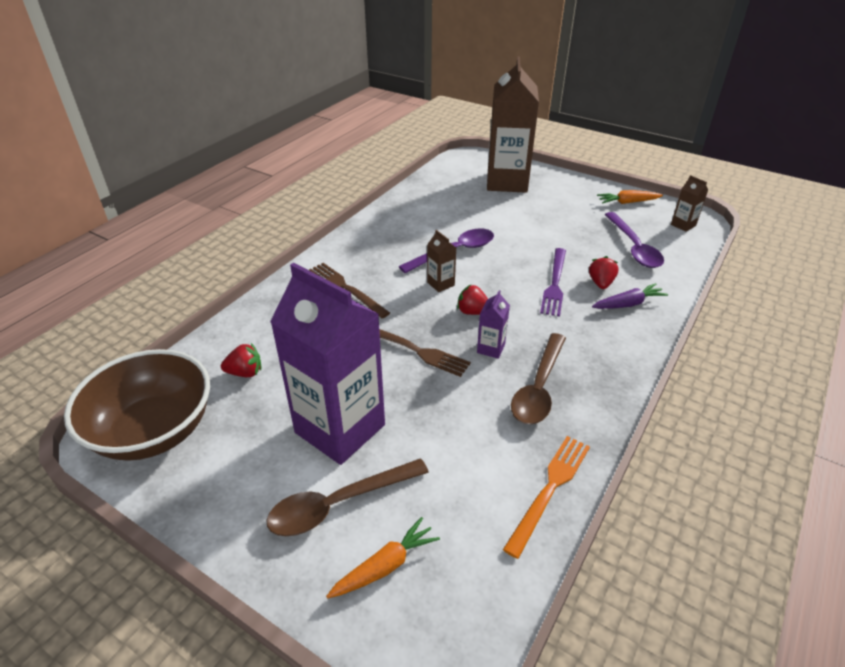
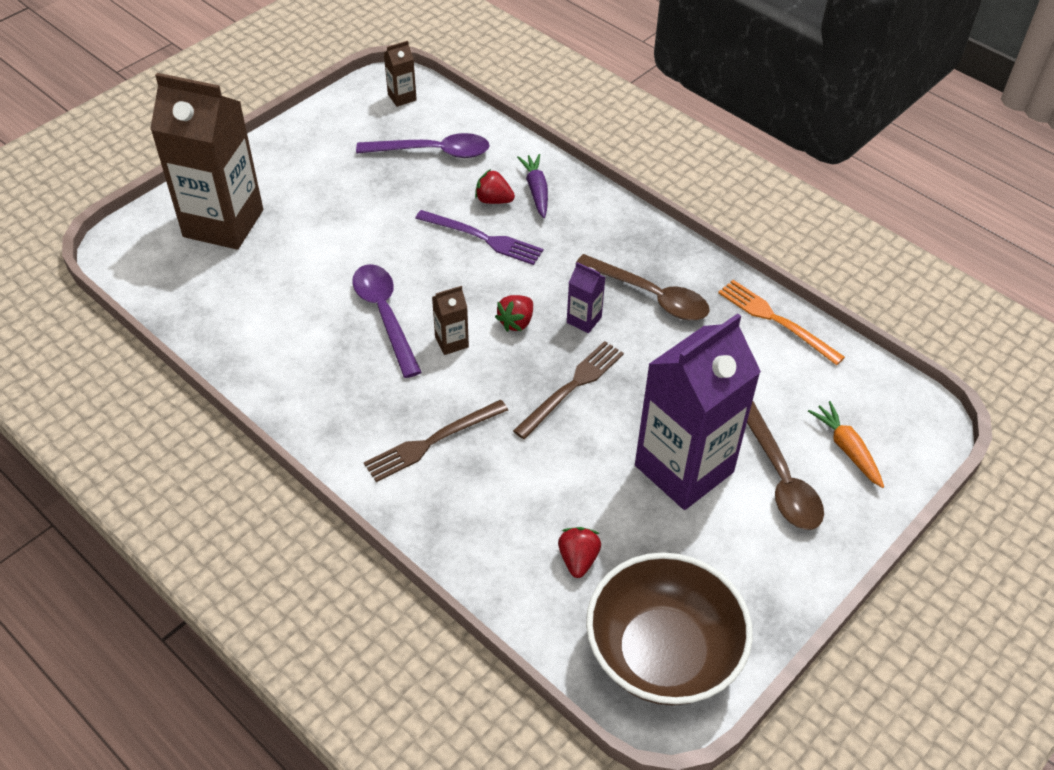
camera: 80 degrees left, 10 degrees up
orange carrot [597,190,663,204] -> none

